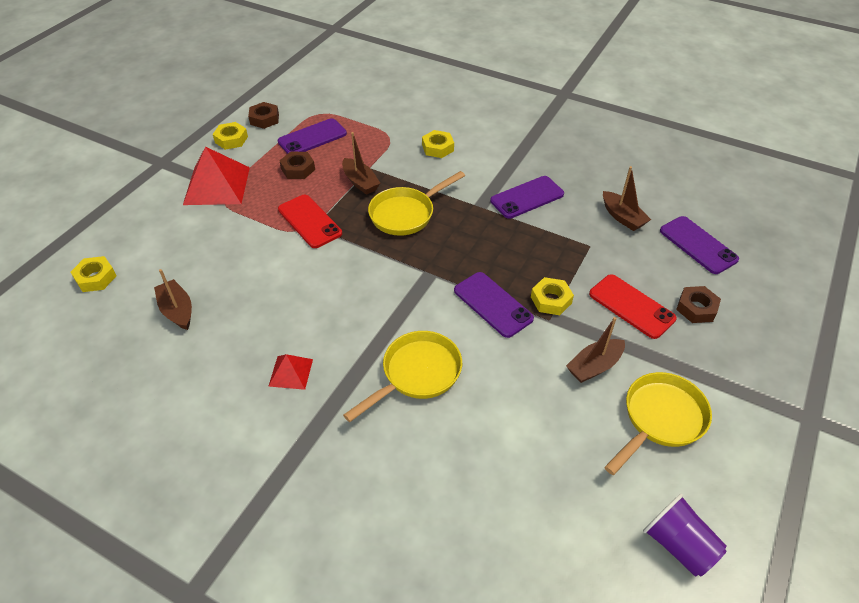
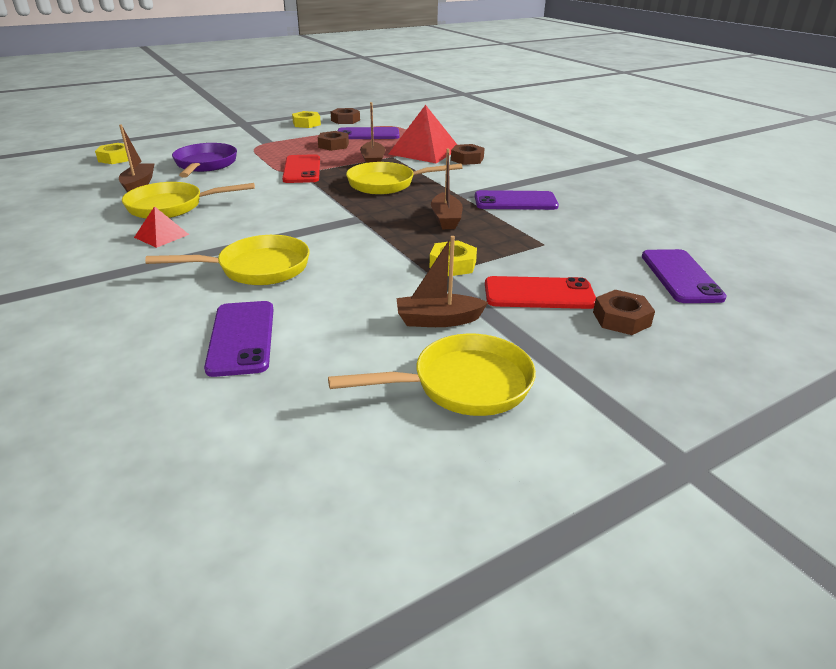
camera: 30 degrees right, 15 degrees down
red pyramid [183,147,250,205] -> red pyramid moved to [389,105,457,163]
yellow nut [422,130,454,158] -> brown nut [451,144,485,165]
purple phone [454,272,534,338] -> purple phone moved to [204,301,274,377]
red phone [589,274,677,339] -> red phone turned 75 degrees counterclockwise [485,276,596,309]
brown boat [603,166,651,231] -> brown boat moved to [431,149,463,229]
purple cup [643,494,727,577] -> none
none -> yellow pan [122,182,255,219]
none -> purple pan [172,143,237,178]

